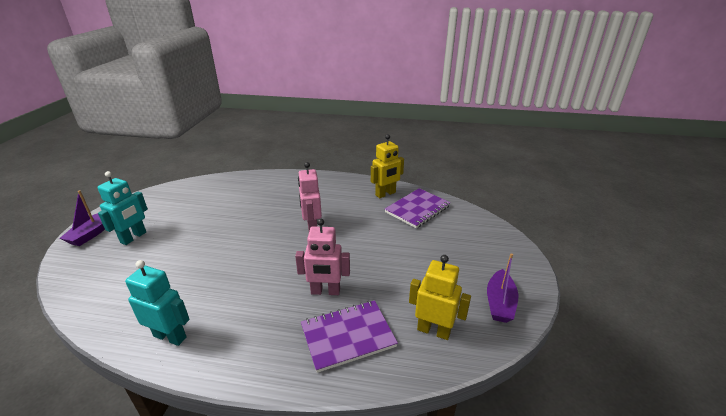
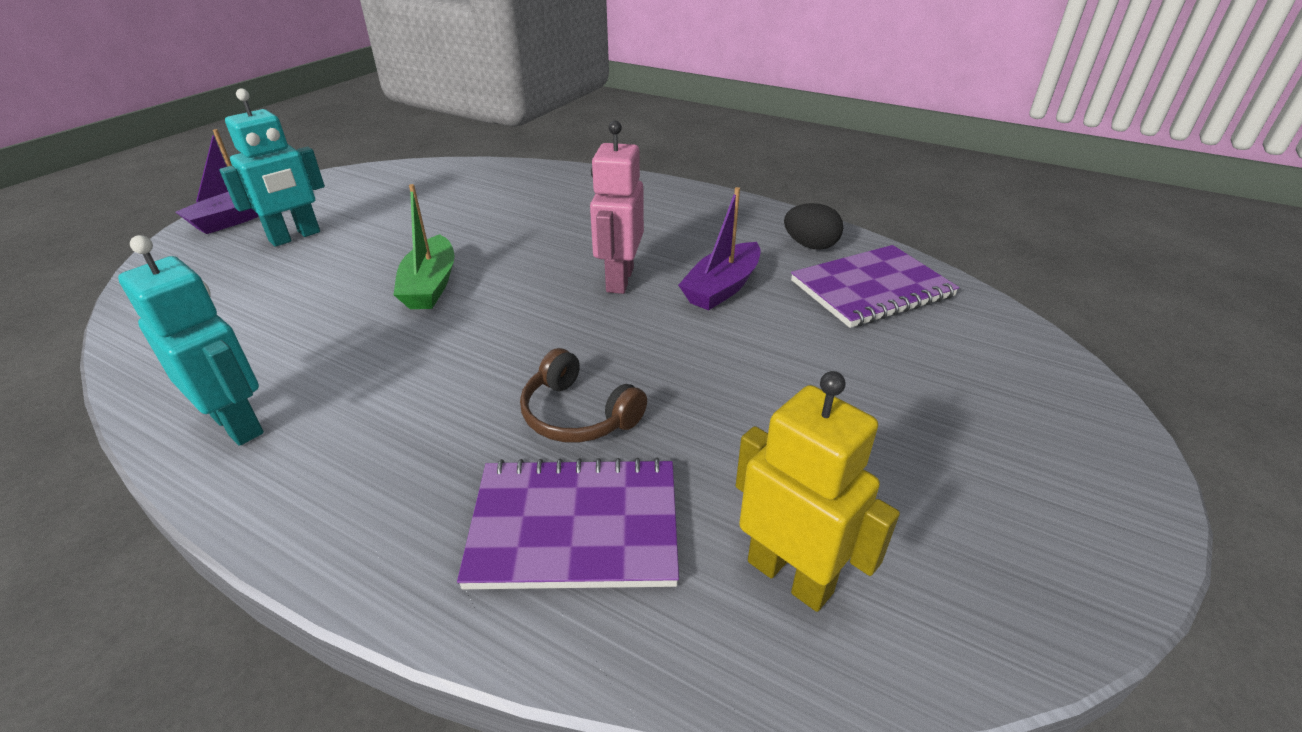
camera: 20 degrees right, 5 degrees up
pink robot [295,218,350,295] -> brown headphones [520,348,647,443]
yellow robot [371,134,404,198] -> black egg [784,203,843,250]
purple boat [487,253,519,323] -> purple boat moved to [678,187,761,310]
none -> green boat [393,184,455,309]

